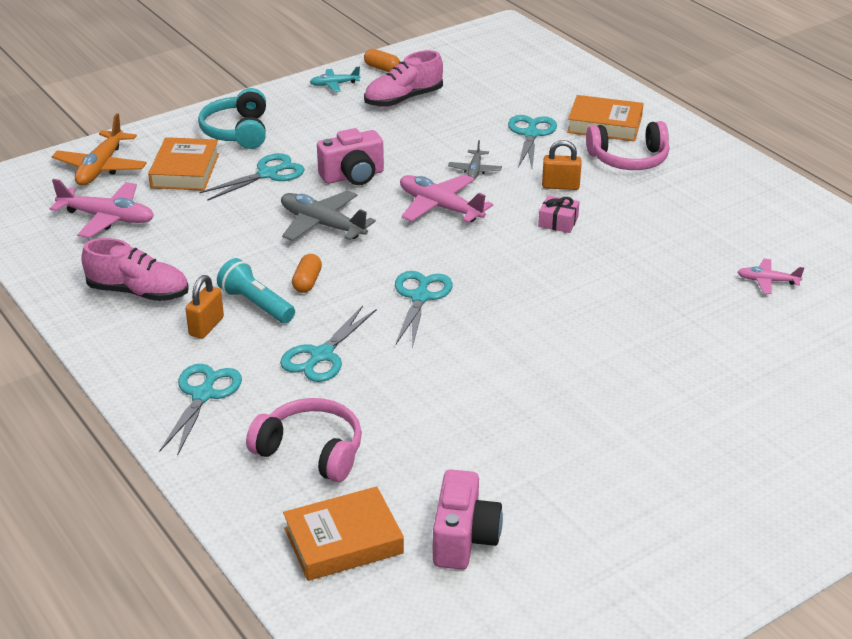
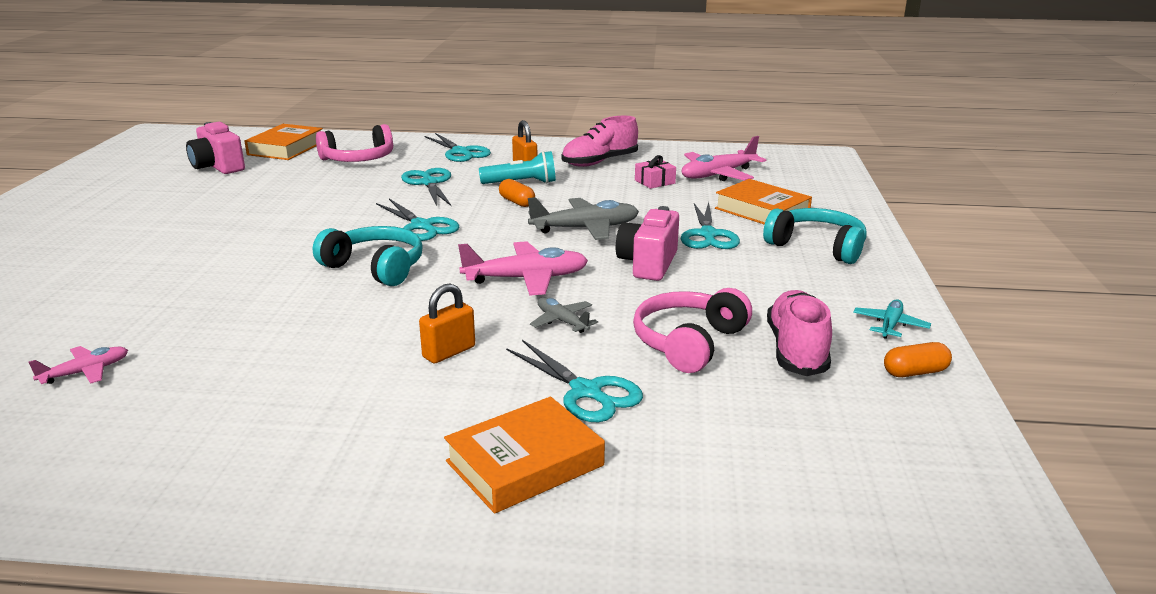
camera: 130 degrees right, 10 degrees down
orange plane [52,113,147,186] -> none
pink gift [538,195,579,233] -> pink gift moved to [635,155,676,189]
pink headphones [586,121,669,170] -> pink headphones moved to [633,288,752,373]
none -> turquoise headphones [313,226,423,286]

